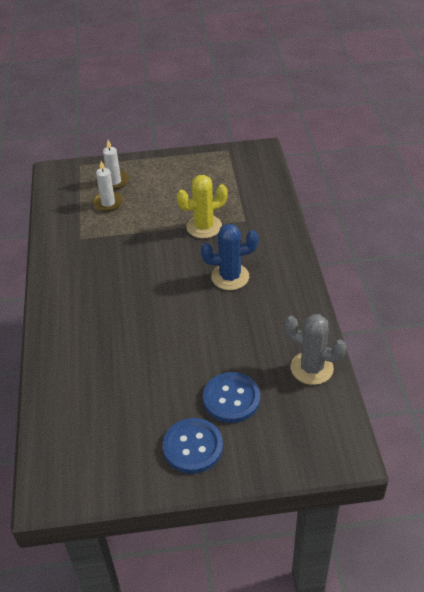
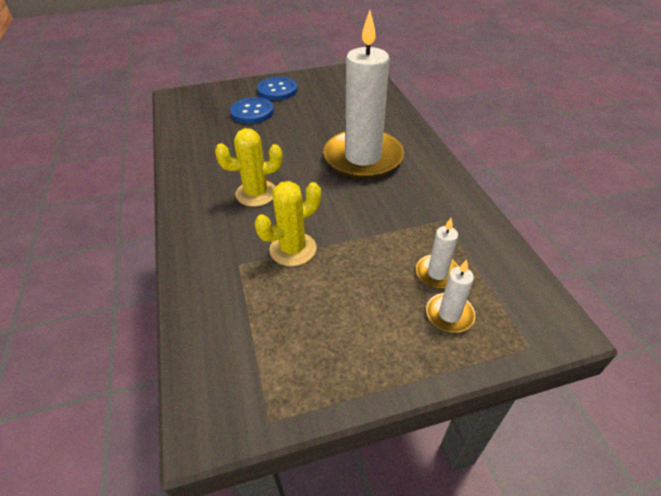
camera: 170 degrees right, 0 degrees up
blue cactus [201,224,258,290] -> yellow cactus [215,128,283,207]
grey cactus [284,314,347,385] -> none
none -> white candle [323,10,404,179]

